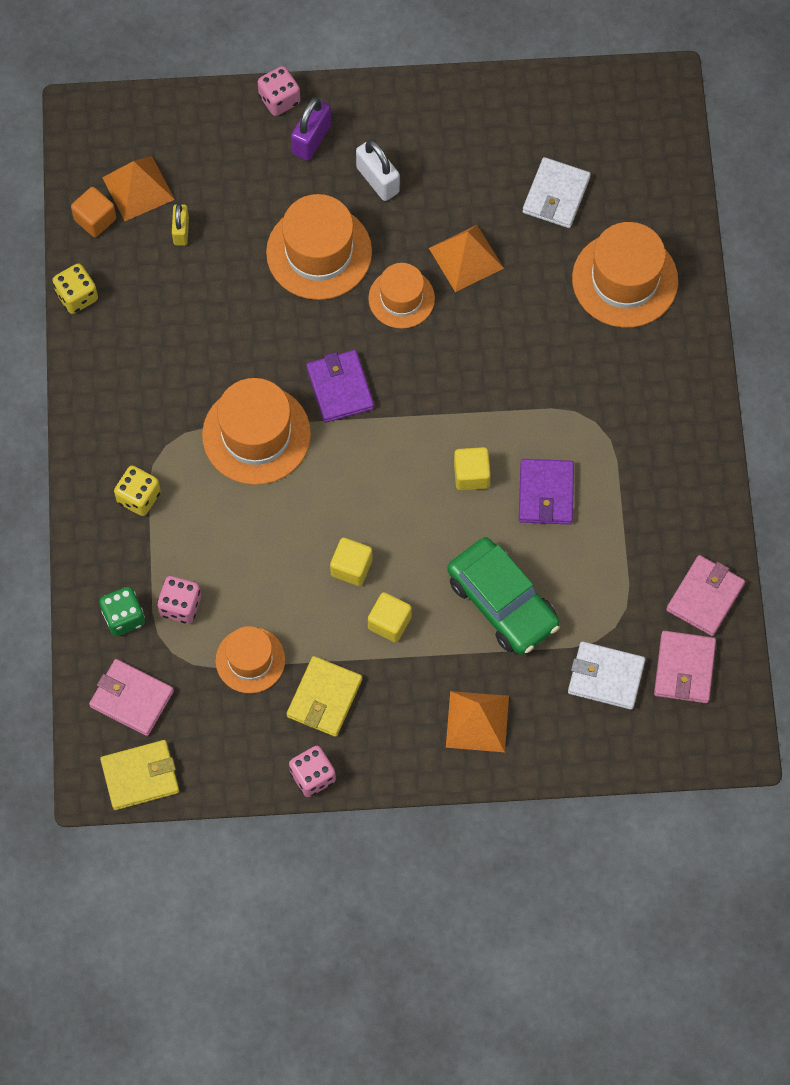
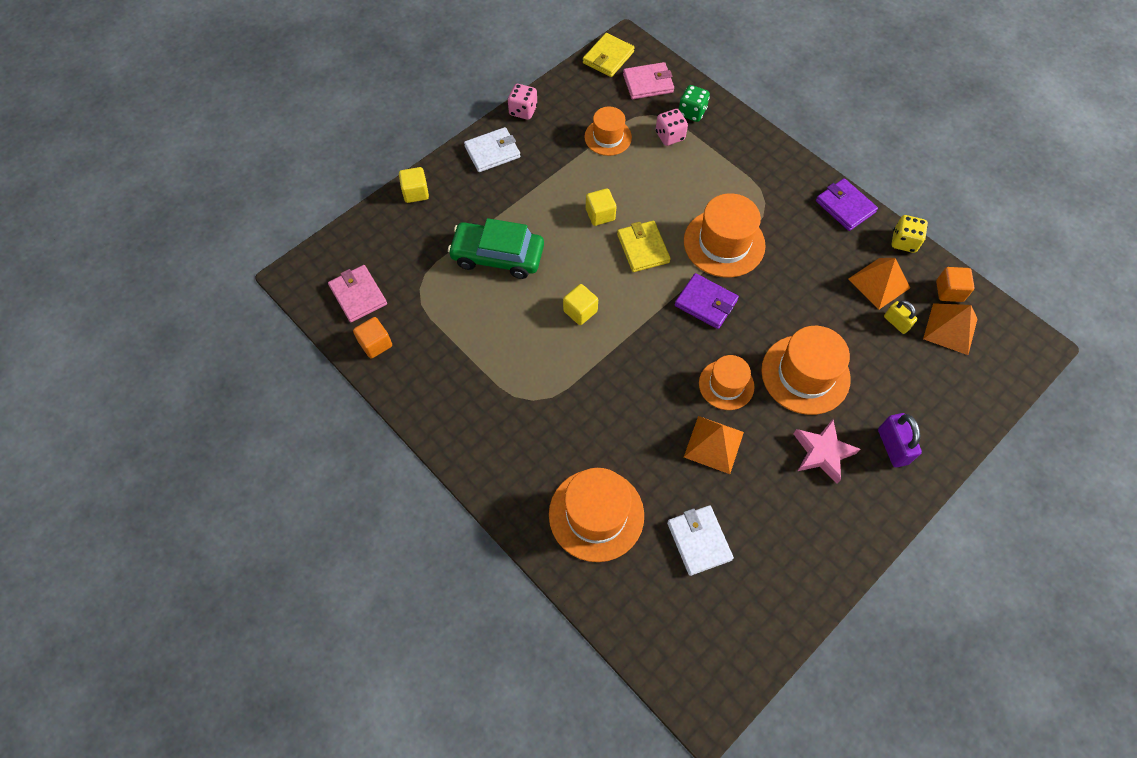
camera: 140 degrees right, 5 degrees down
yellow dice [114,466,161,516] -> none
pink dice [258,66,300,116] -> none
yellow wallet [287,656,362,737] -> yellow wallet moved to [617,221,671,272]
white padlock [356,140,400,201] -> pink star [794,419,860,484]
yellow cube [368,592,412,642] -> yellow cube moved to [399,167,429,203]
orange pyramid [446,691,509,752] -> orange pyramid moved to [848,258,910,310]
purple wallet [519,459,574,525] -> purple wallet moved to [816,178,878,231]
white wallet [568,641,645,710] -> white wallet moved to [464,127,520,172]
pink wallet [666,555,745,636] -> orange cube [353,317,392,359]

